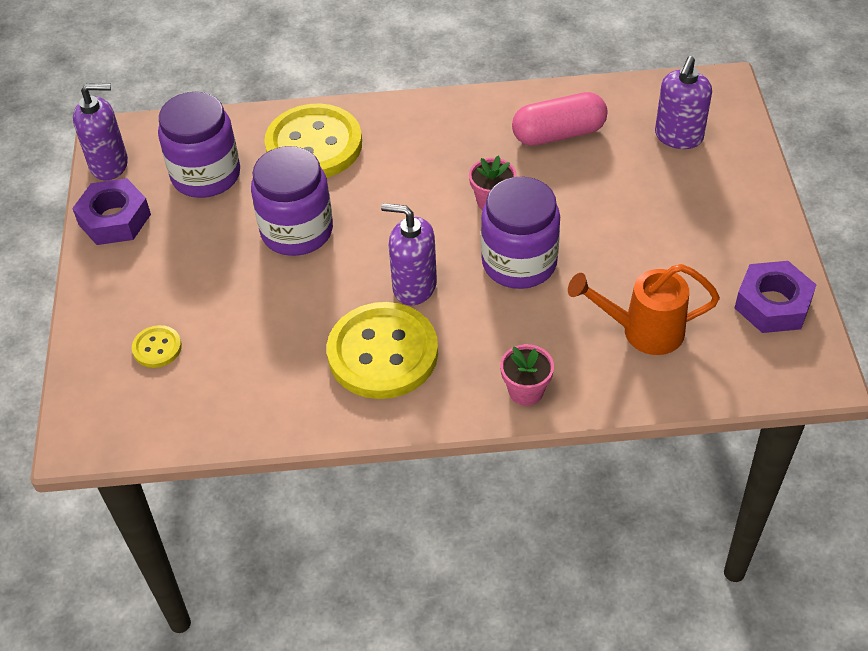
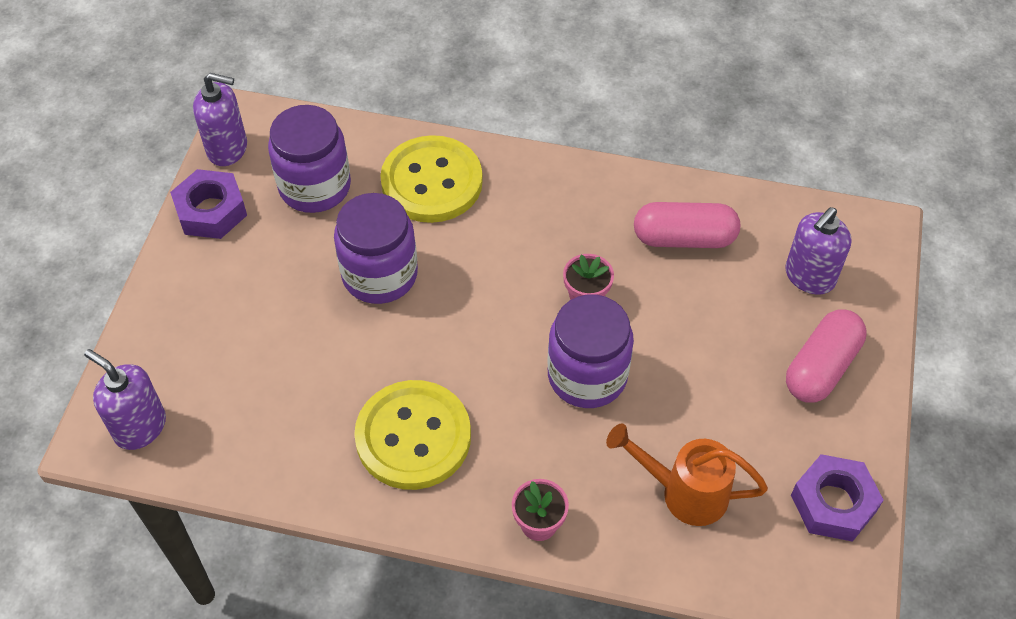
camera: 15 degrees right, 5 degrees up
yellow button [132,325,182,368] -> none
purple soap dispenser [381,203,437,305] -> purple soap dispenser moved to [84,349,166,450]
none -> pink capsule [786,309,866,403]

